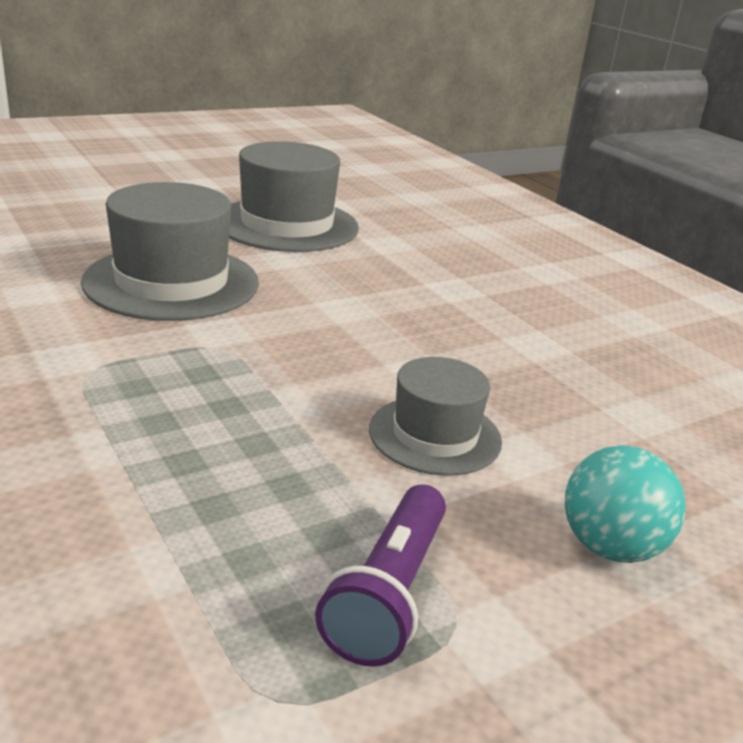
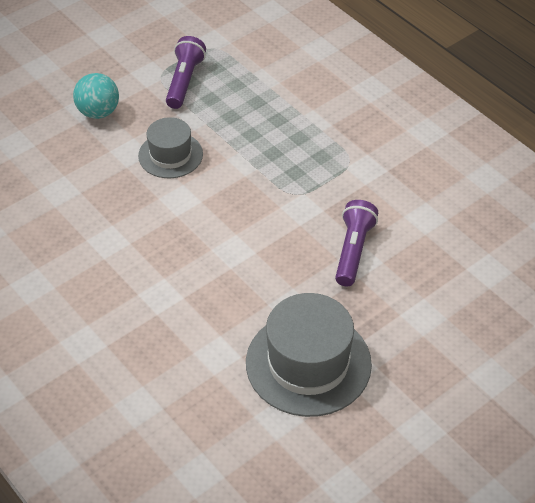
camera: 175 degrees right, 20 degrees up
grey hat [81,182,259,321] -> purple flashlight [335,200,378,286]

